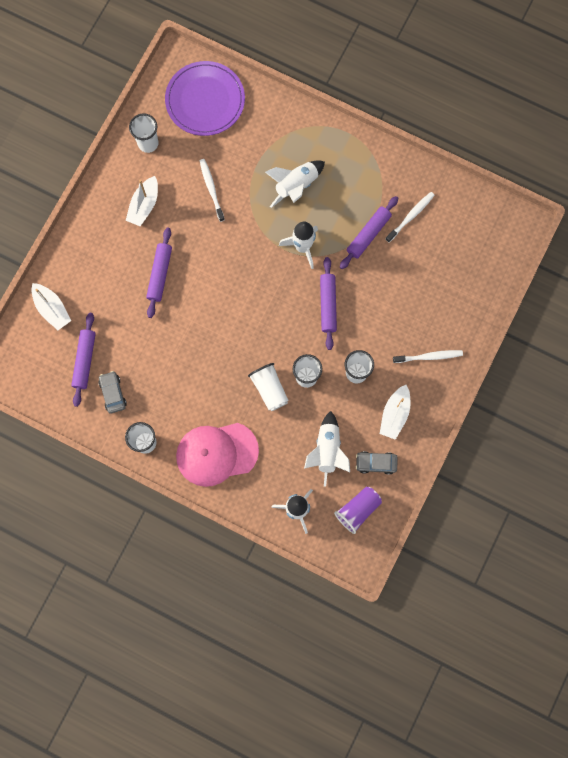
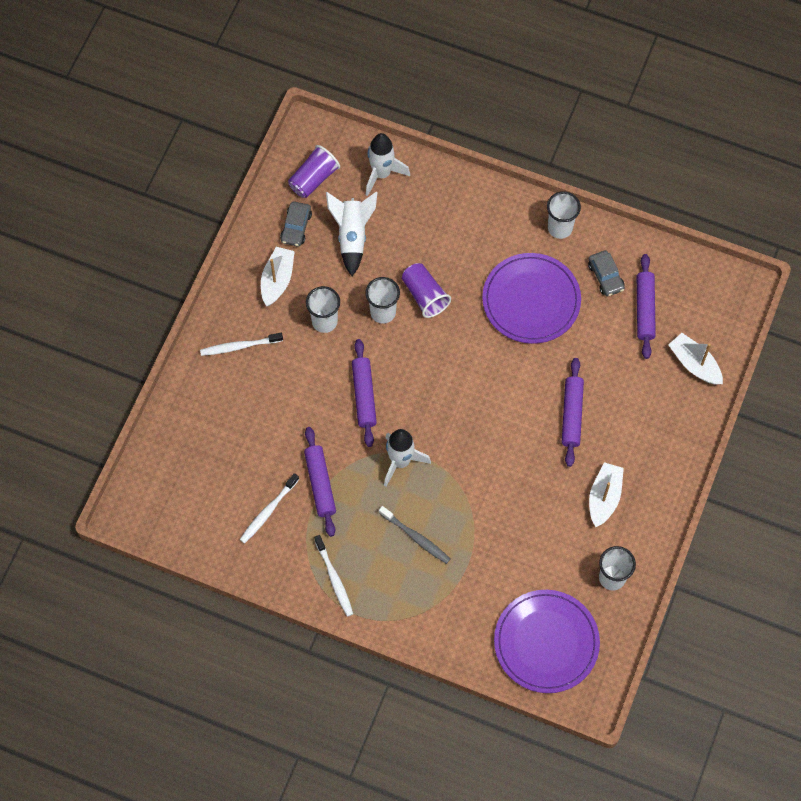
camera: 175 degrees right, 10 degrees down
pink cap [176,423,259,487] -> none
white toothbrush [200,159,225,222] -> white toothbrush moved to [314,535,353,617]
white cup [248,363,289,411] -> purple cup [402,263,451,318]
white rocket [265,160,325,208] -> grey toothbrush [379,506,450,564]
purple rolling pin [340,196,398,269] -> purple rolling pin turned 45 degrees counterclockwise [304,427,336,537]
grey car [356,451,398,475] -> grey car turned 105 degrees clockwise [280,201,312,247]
none -> purple plate [482,253,581,344]

